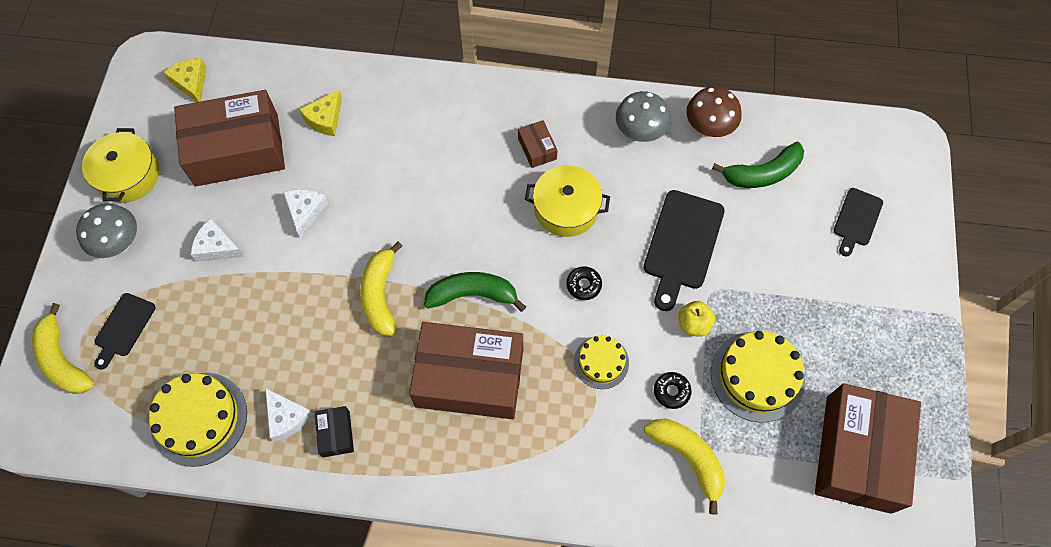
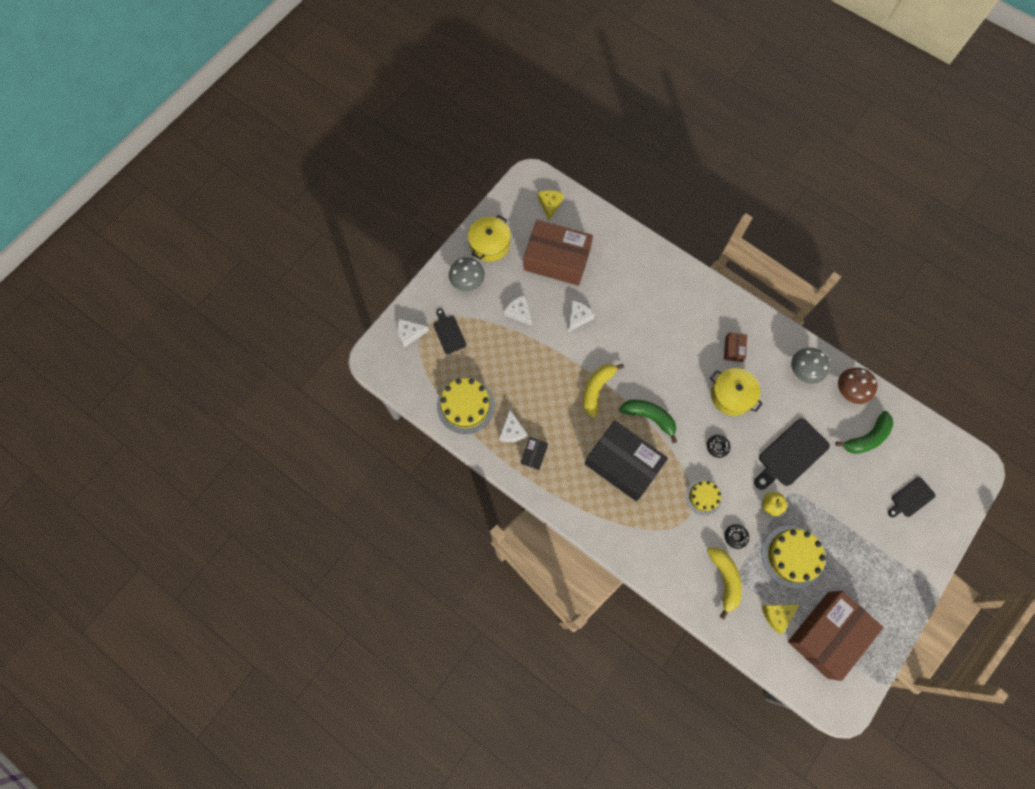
camera: 30 degrees right, 5 degrees up
yellow banana [32,303,95,394] -> white cheese [397,319,429,348]
black cutting board [95,293,155,370] -> black cutting board turned 105 degrees clockwise [433,308,466,354]
yellow cheese [299,90,342,136] -> yellow cheese moved to [762,604,800,634]
brown box [409,322,523,419] -> black box [585,420,668,501]
green banana [712,142,804,188] -> green banana turned 45 degrees counterclockwise [835,411,894,454]

